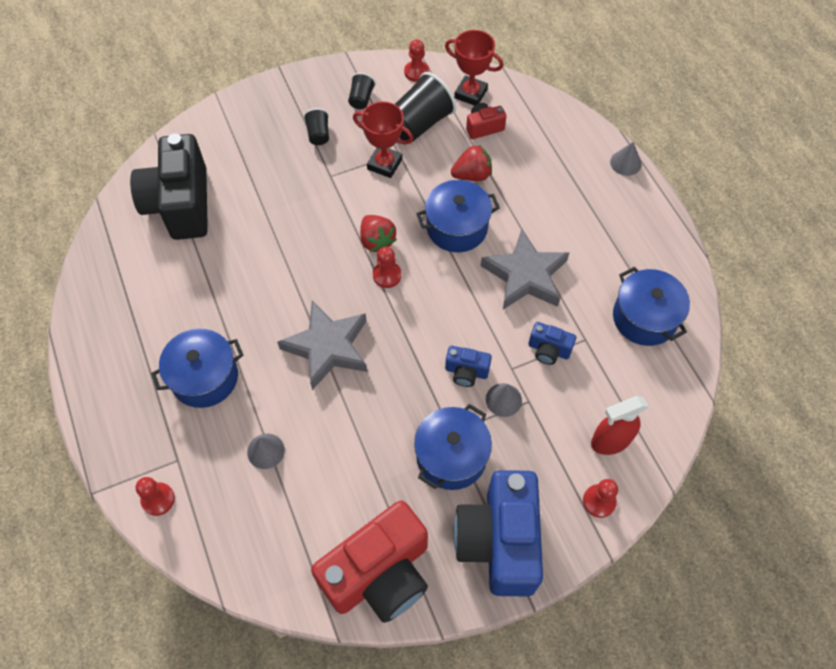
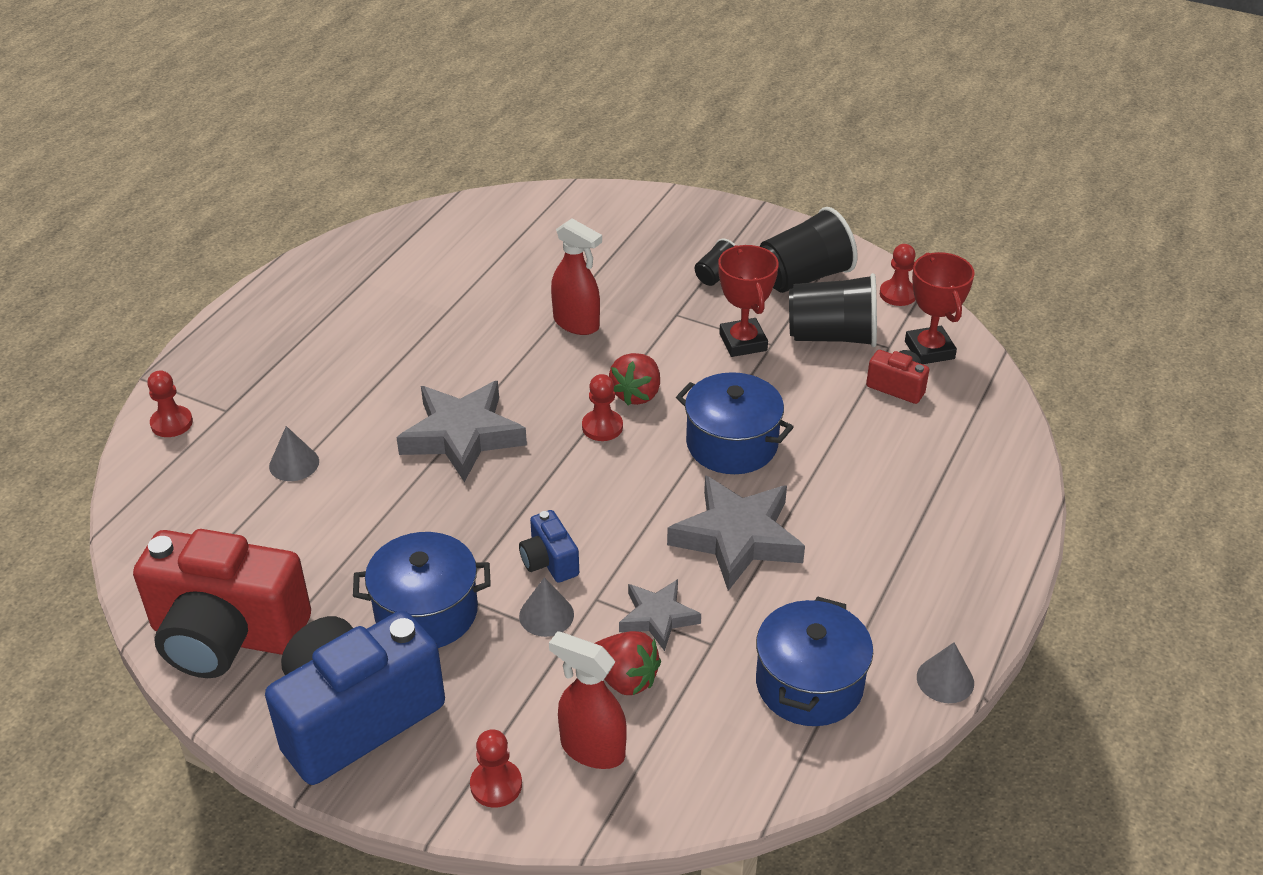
camera: 50 degrees right, 20 degrees down
black camera [130,134,208,240] -> none
blue pot [151,329,243,408] -> none
black cup [348,73,376,109] -> black cup [760,207,858,293], size x1.95
red strawberry [451,145,492,181] -> red strawberry moved to [595,631,661,695]
blue camera [529,322,576,365] -> grey star [619,579,701,651]
grey cone [610,142,642,176] -> grey cone moved to [917,643,974,703]
none -> red spray bottle [551,218,602,335]

